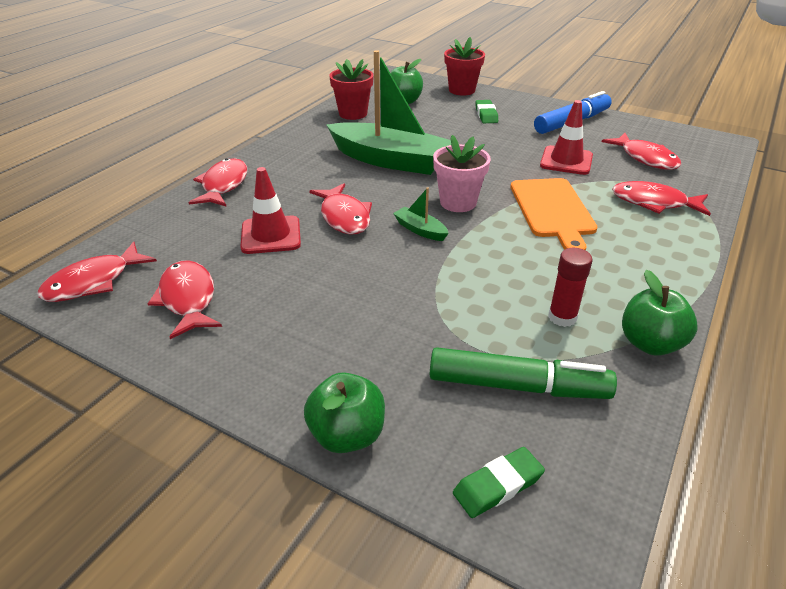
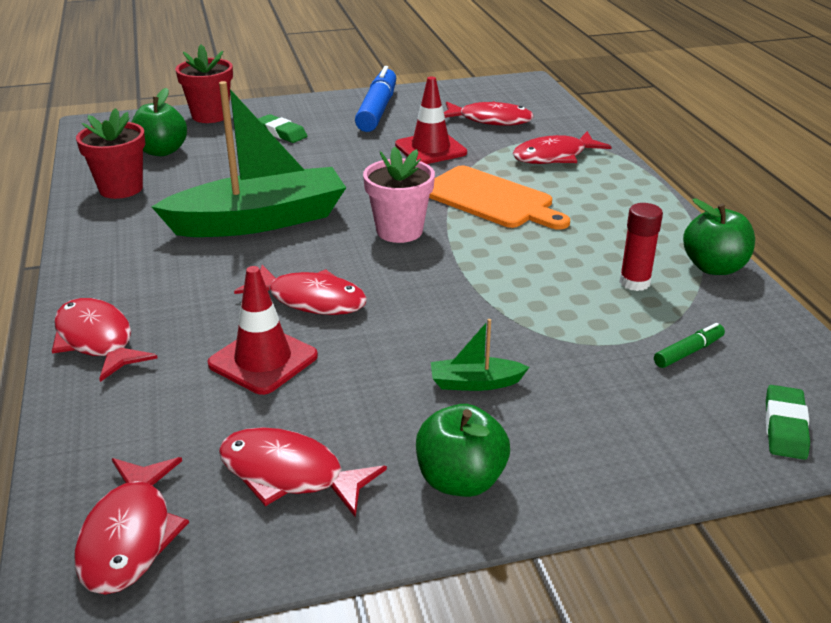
camera: 45 degrees left, 5 degrees down
green apple [304,373,385,453] -> green apple moved to [416,404,510,497]
green boat [393,187,449,241] -> green boat moved to [431,319,529,391]
green marker [430,347,617,399] -> green marker [654,323,725,368], size x0.47

